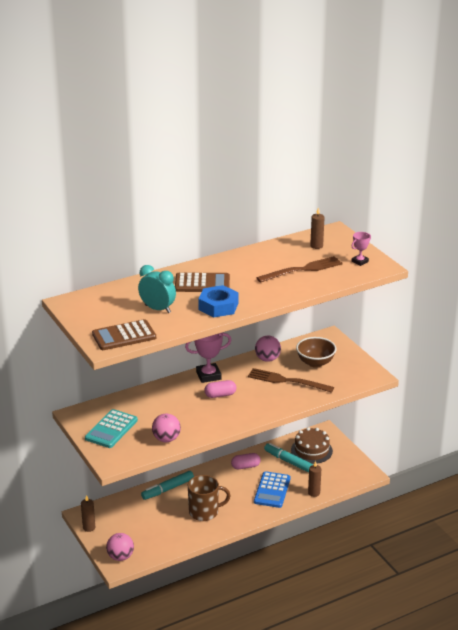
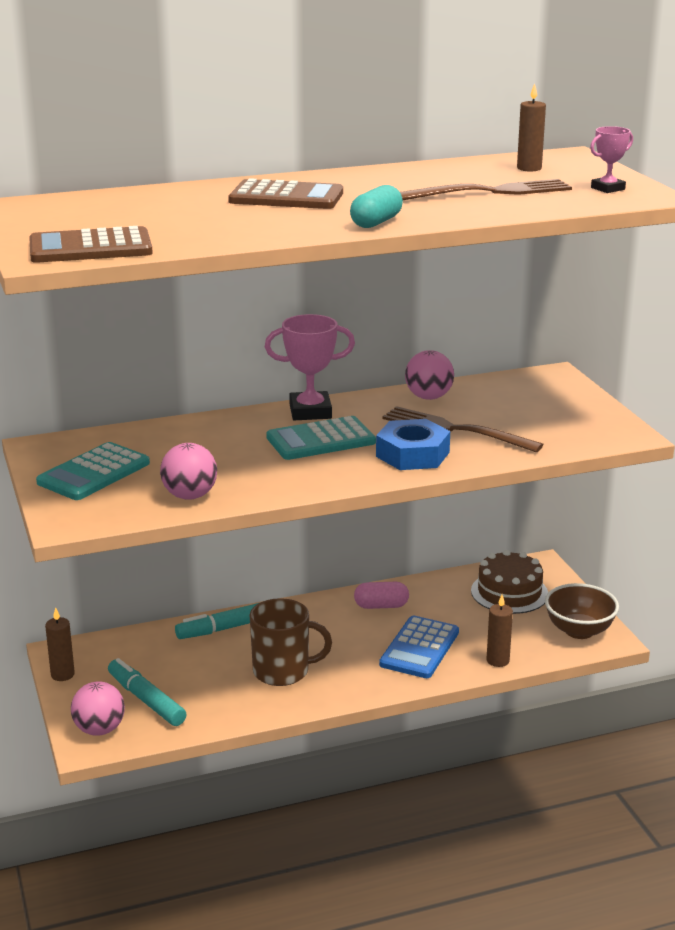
camera: 10 degrees right, 5 degrees down
turquoise clock [138,265,176,313] -> none
blue nut [198,285,238,317] -> blue nut moved to [376,419,450,470]
pink capsule [204,380,236,398] -> turquoise calculator [267,416,376,460]
turquoise marker [264,443,313,473] -> turquoise marker moved to [108,658,187,726]
brown bowl [296,337,336,368] -> brown bowl moved to [545,583,619,639]
none -> turquoise capsule [350,185,403,228]

